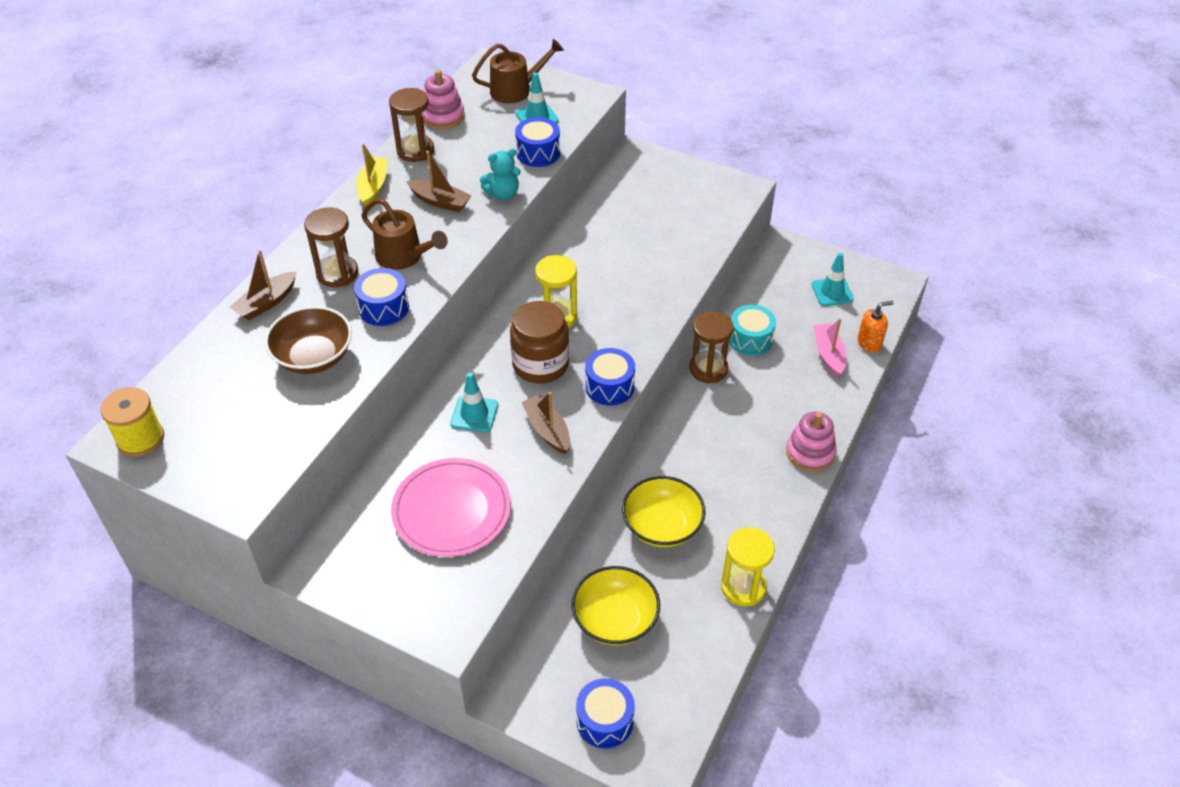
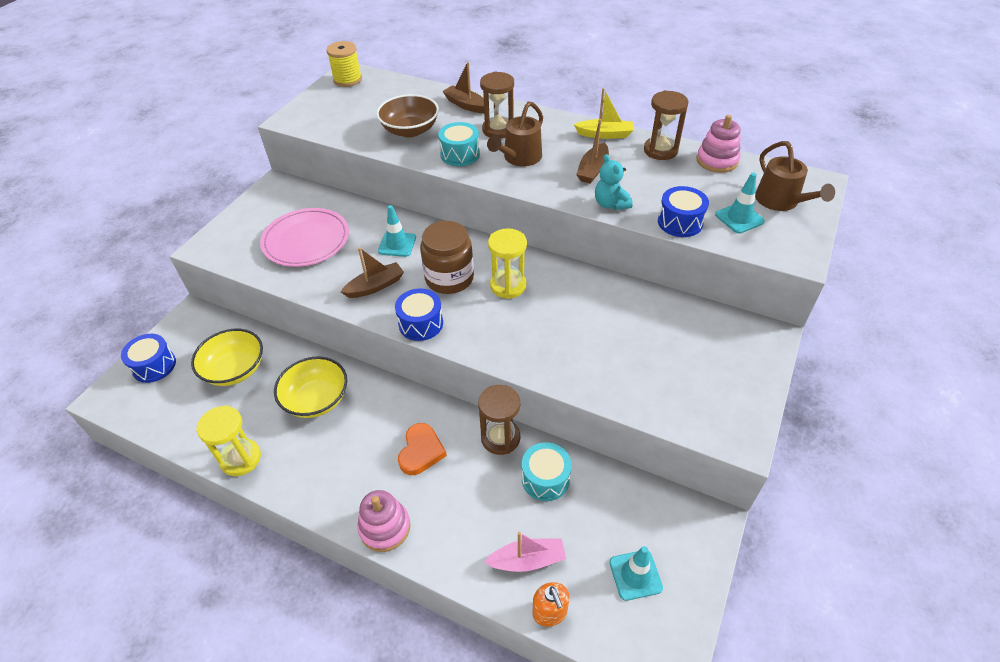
camera: 90 degrees right, 0 degrees up
blue drum [354,268,409,326] -> turquoise drum [438,122,480,166]
none -> orange heart [398,423,447,475]

